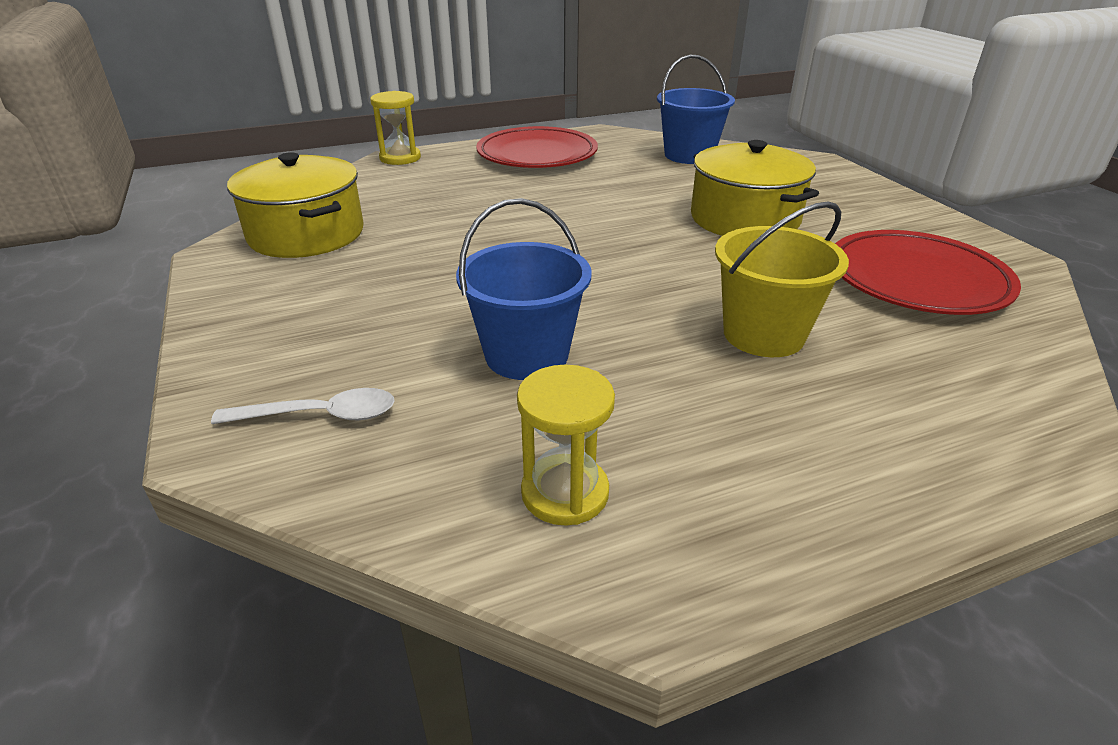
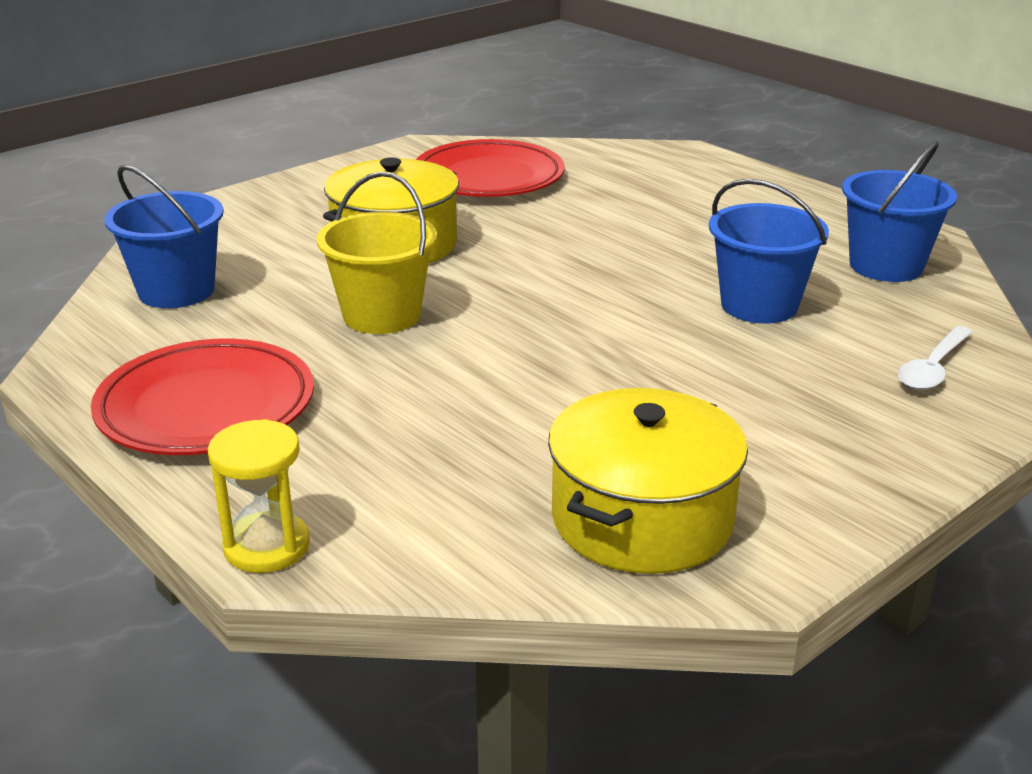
camera: 110 degrees left, 5 degrees down
white spoon [211,388,395,424] -> white spoon turned 120 degrees counterclockwise [898,326,973,390]
yellow hourglass [517,365,615,526] -> blue bucket [842,141,957,282]
yellow bucket [715,201,849,357] -> yellow bucket moved to [316,172,437,334]

